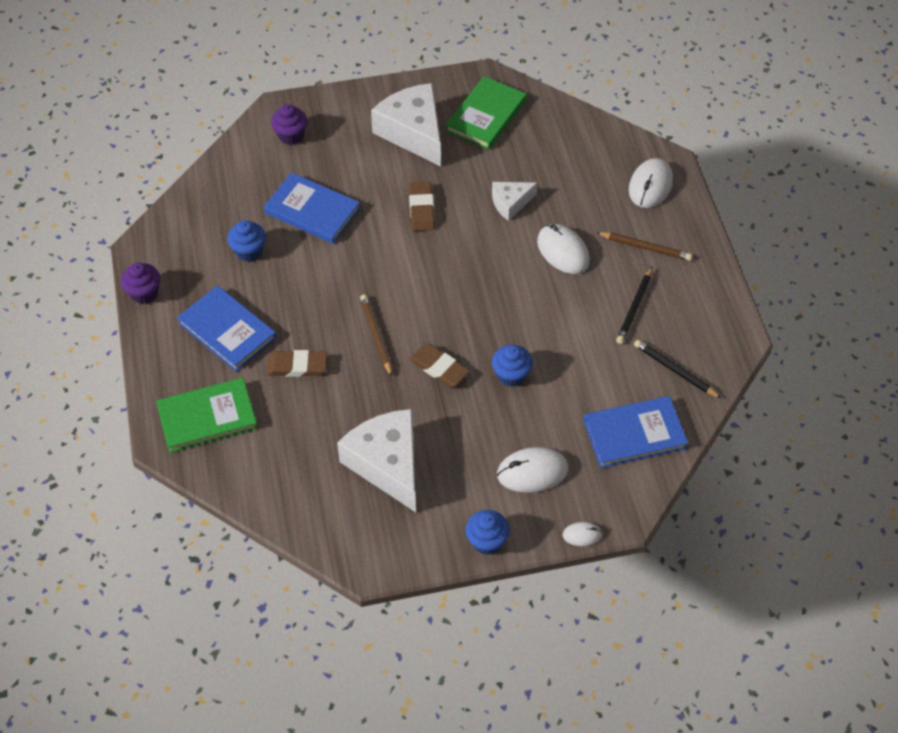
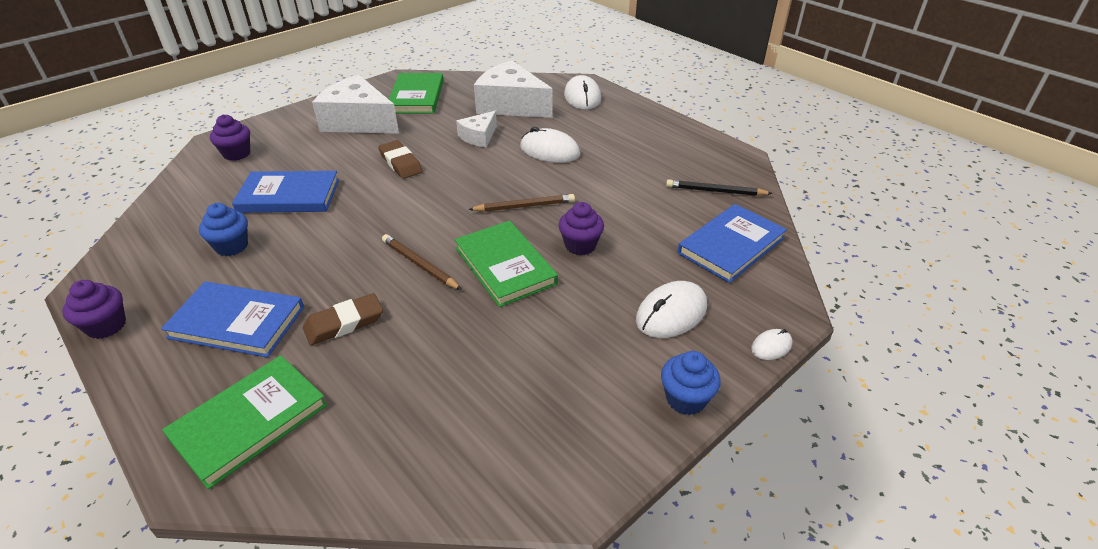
camera: 30 degrees left, 15 degrees down
white cheese [337,409,416,512] -> white cheese moved to [474,60,553,118]
brown eraser [409,344,470,387] -> green book [455,221,558,307]
blue cupcake [492,345,533,387] -> purple cupcake [559,202,604,256]
brown pencil [596,232,692,261] -> brown pencil moved to [468,194,575,212]
black pencil [616,267,652,344] -> none

